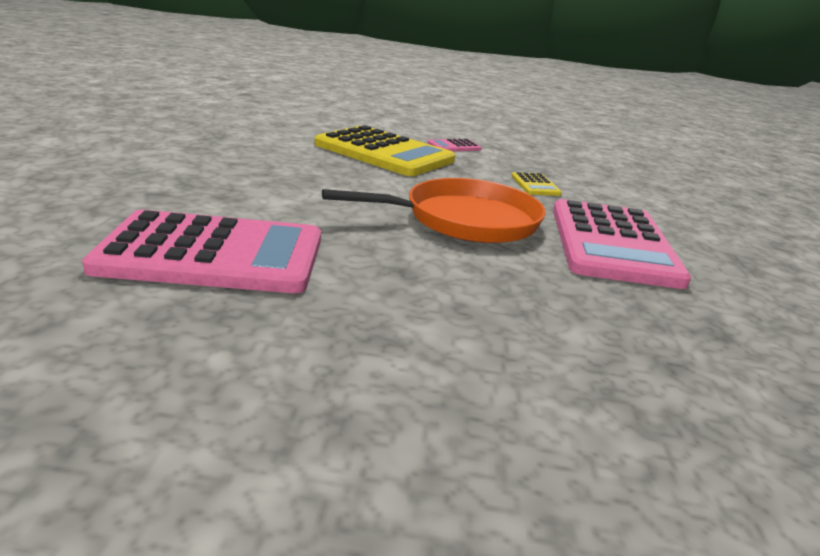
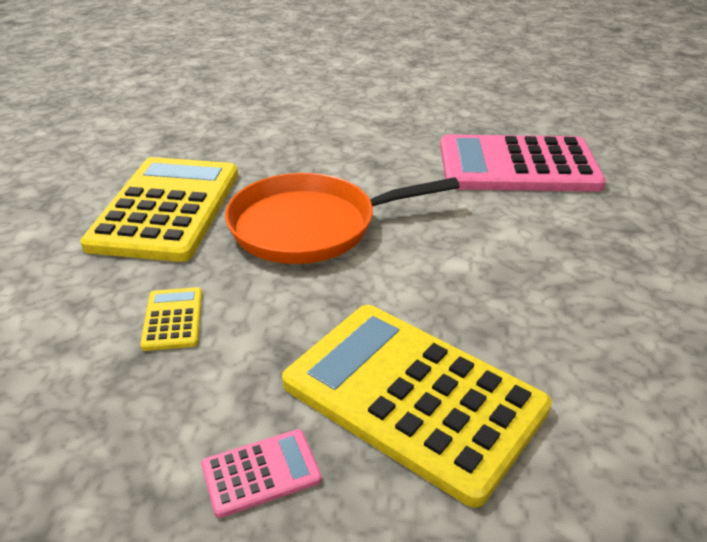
camera: 175 degrees left, 10 degrees up
pink calculator [553,199,691,289] -> yellow calculator [80,157,238,262]

